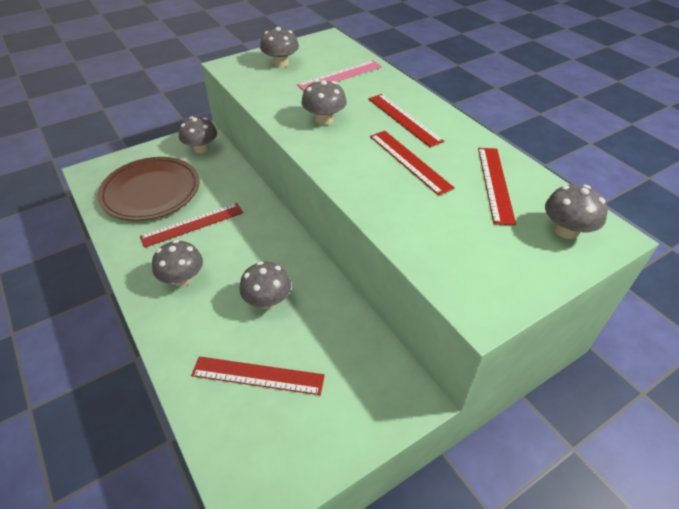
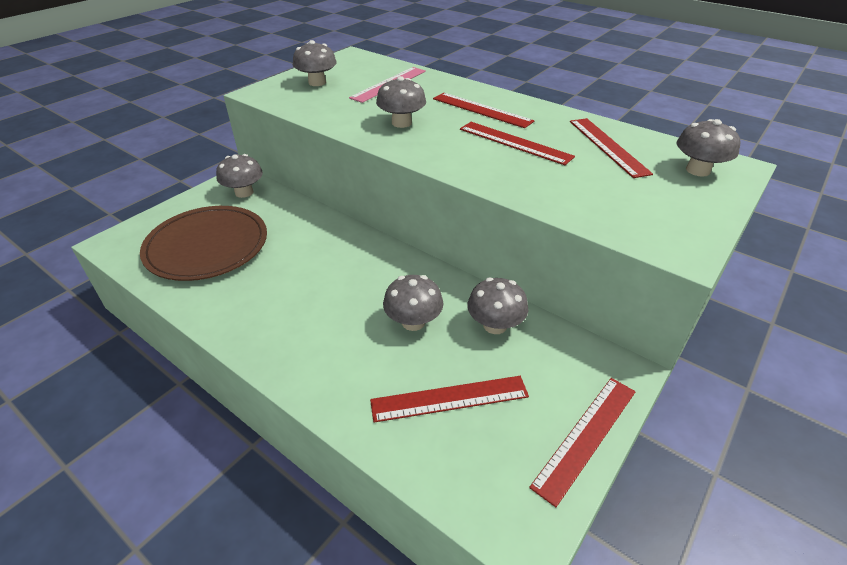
camera: 20 degrees left, 5 degrees down
red ruler [140,203,243,248] -> red ruler moved to [529,378,636,507]
grey mushroom [152,240,203,287] -> grey mushroom moved to [467,277,528,334]

